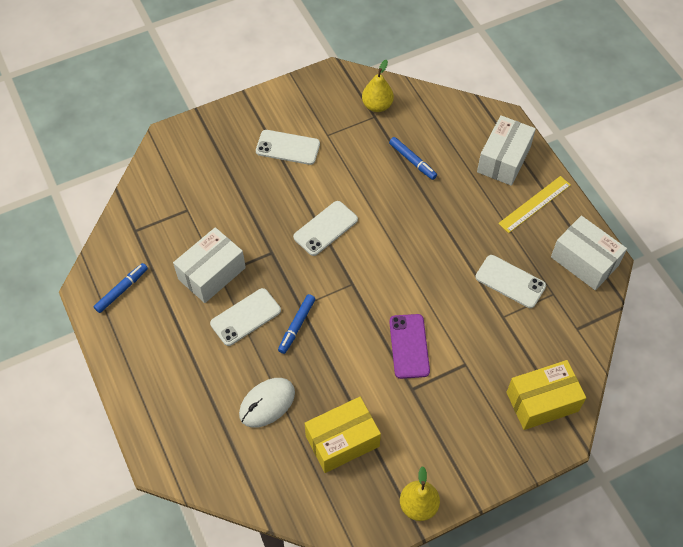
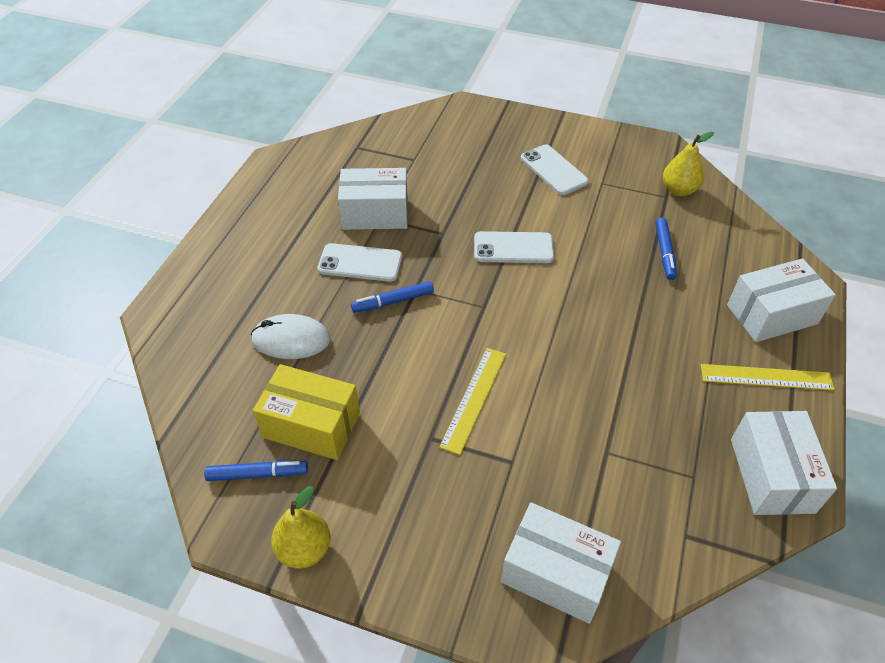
camera: 45 degrees right, 10 degrees down
blue marker [93,263,148,313] -> blue marker moved to [204,461,308,481]
purple phone [389,314,430,379] -> yellow ruler [439,348,506,455]
white phone [475,255,546,308] -> none
yellow box [506,360,586,430] -> white box [501,502,621,624]

